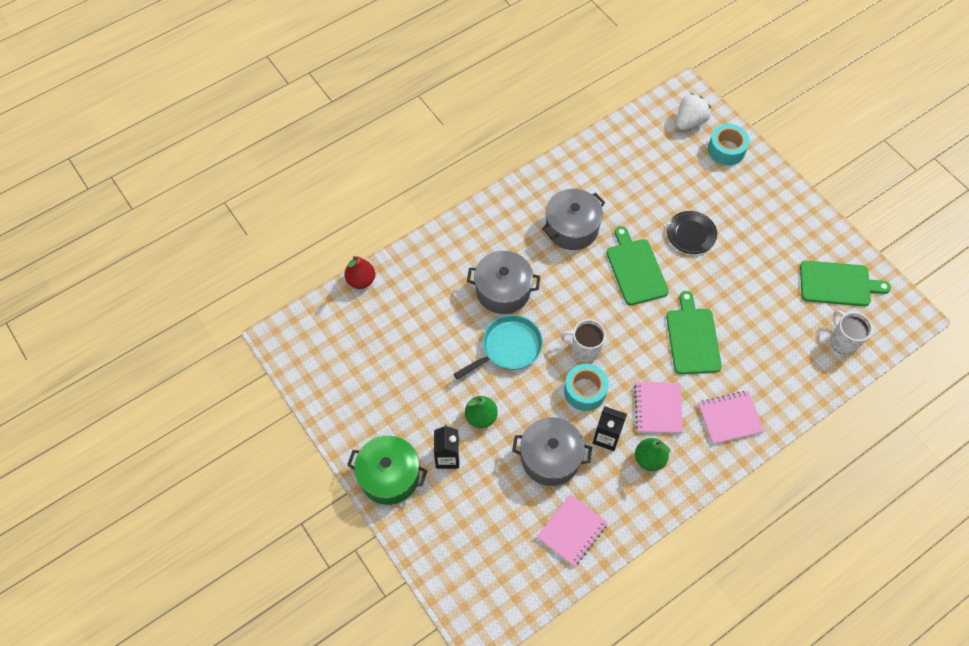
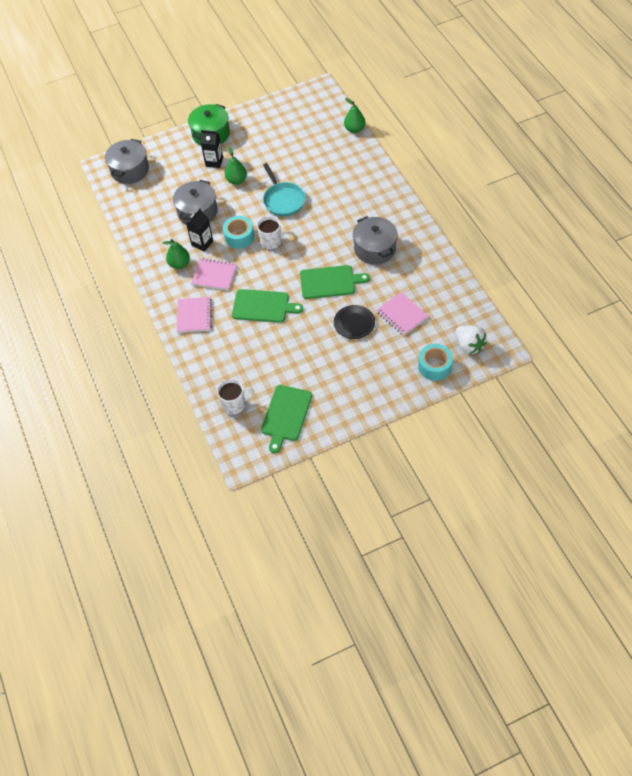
camera: 105 degrees right, 5 degrees down
red pear [345,256,375,289] -> green pear [344,98,365,133]
grey pot [467,251,540,314] -> grey pot moved to [105,139,149,184]
pink notebook [537,494,608,567] -> pink notebook moved to [377,292,428,336]

